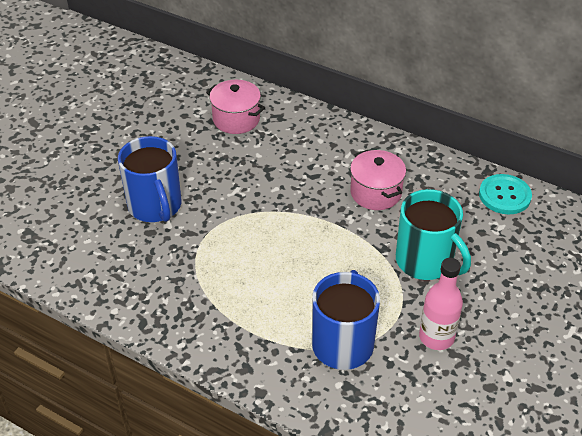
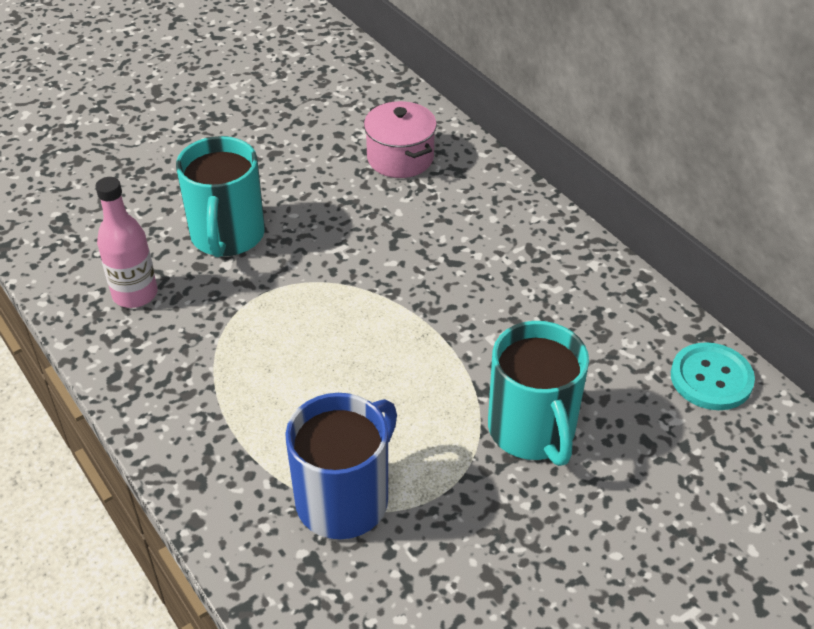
camera: 25 degrees right, 0 degrees up
blue mug [118,136,181,222] -> turquoise mug [176,136,265,257]
pink pot [350,150,406,210] -> none
pink bottle [419,258,463,350] -> pink bottle moved to [95,177,157,308]

